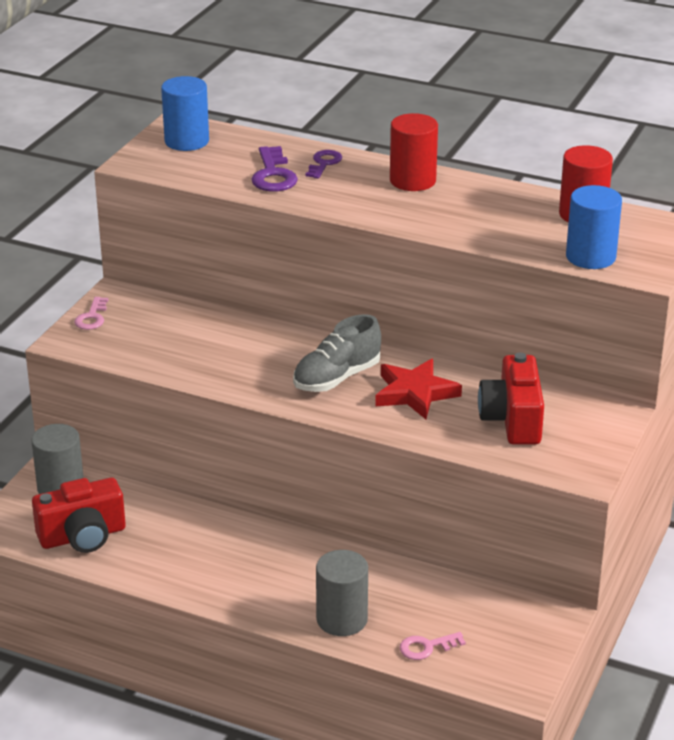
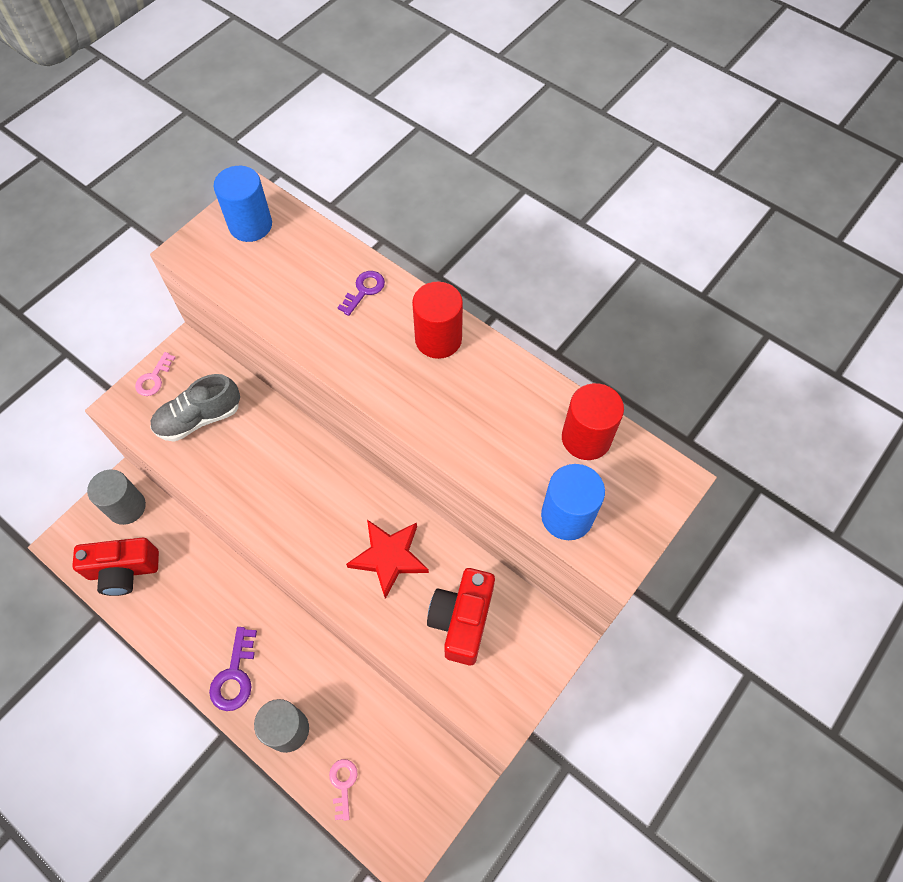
camera: 15 degrees right, 30 degrees up
purple key [251,146,298,192] -> purple key moved to [209,627,257,711]
grey shoe [293,314,381,392] -> grey shoe moved to [150,374,240,442]
pink key [400,632,466,660] -> pink key turned 90 degrees clockwise [329,759,358,821]

